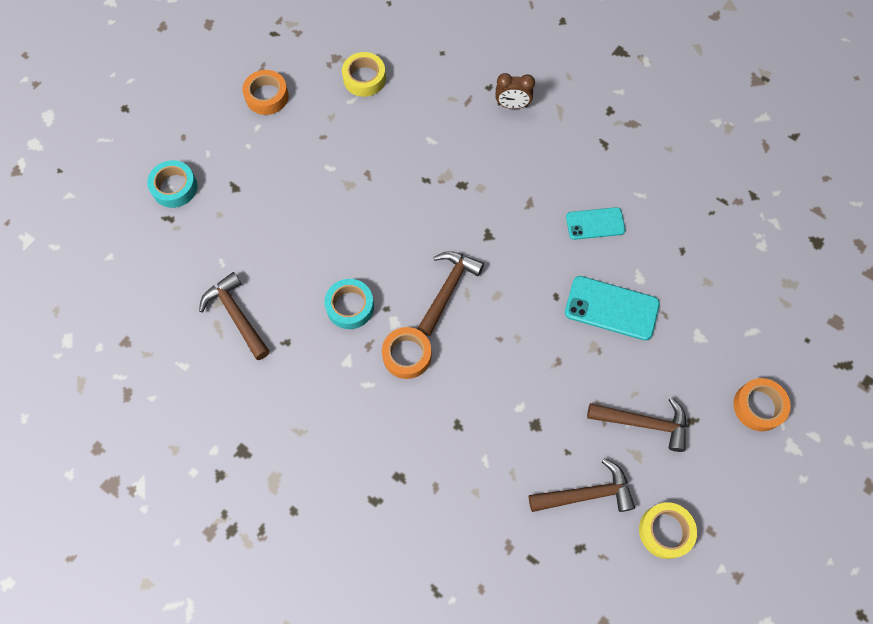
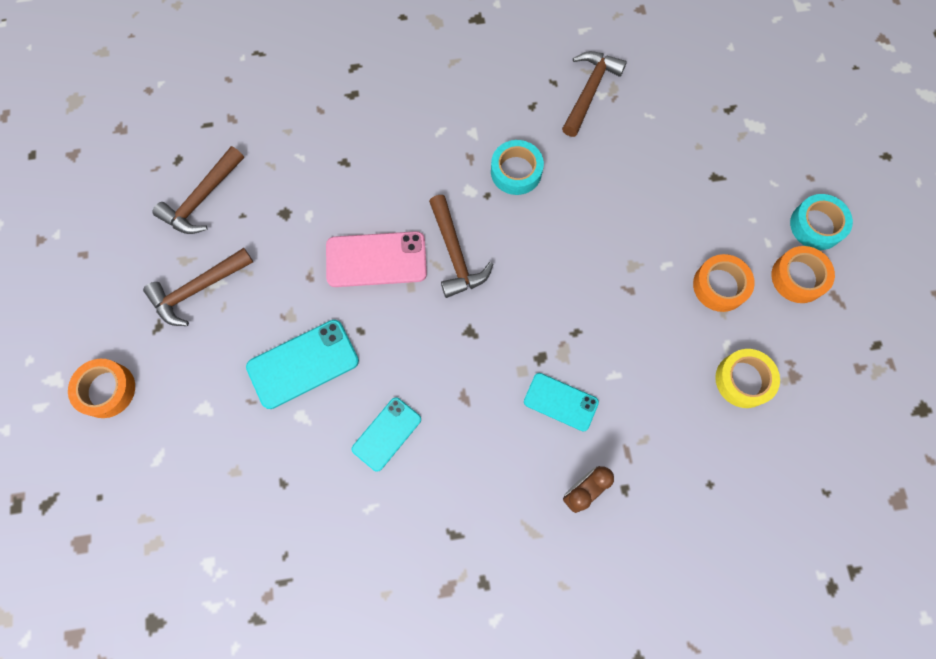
camera: 135 degrees right, 5 degrees up
turquoise tape [147,160,198,208] -> turquoise tape moved to [790,194,853,250]
brown hammer [199,272,270,360] -> brown hammer turned 75 degrees counterclockwise [562,51,627,137]
orange tape [382,327,431,379] -> orange tape moved to [693,254,755,312]
yellow tape [639,502,697,559] -> none
none -> pink phone [326,231,427,287]
none -> turquoise phone [524,373,599,431]

